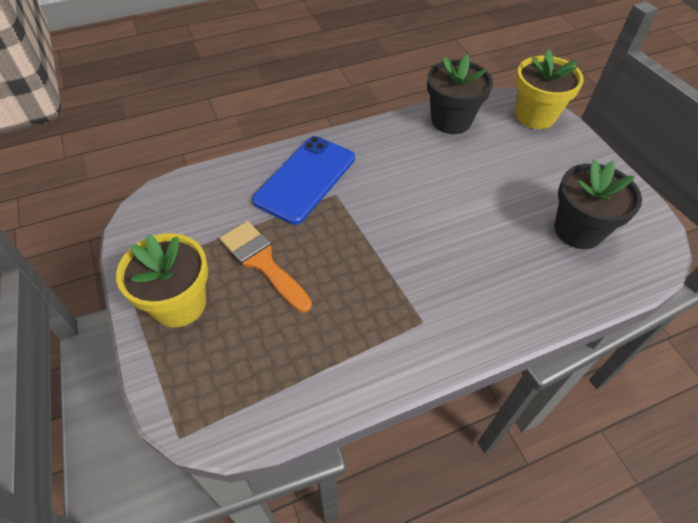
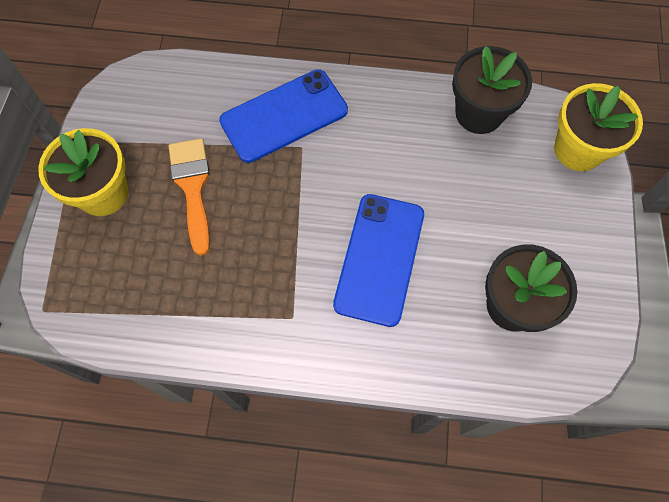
camera: 30 degrees right, 15 degrees up
none -> blue phone [333,194,424,327]

